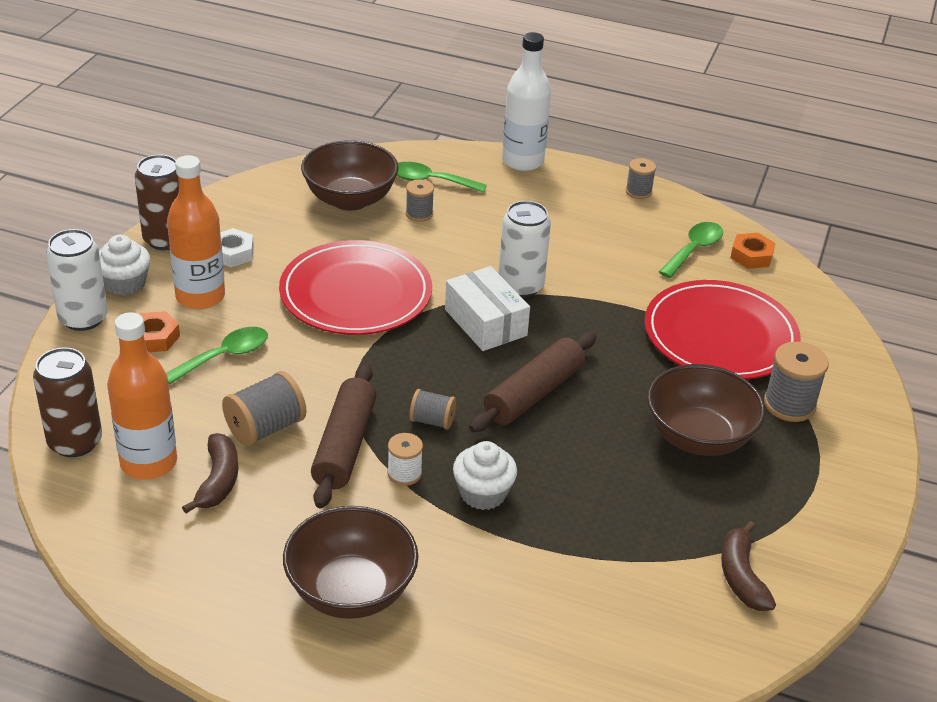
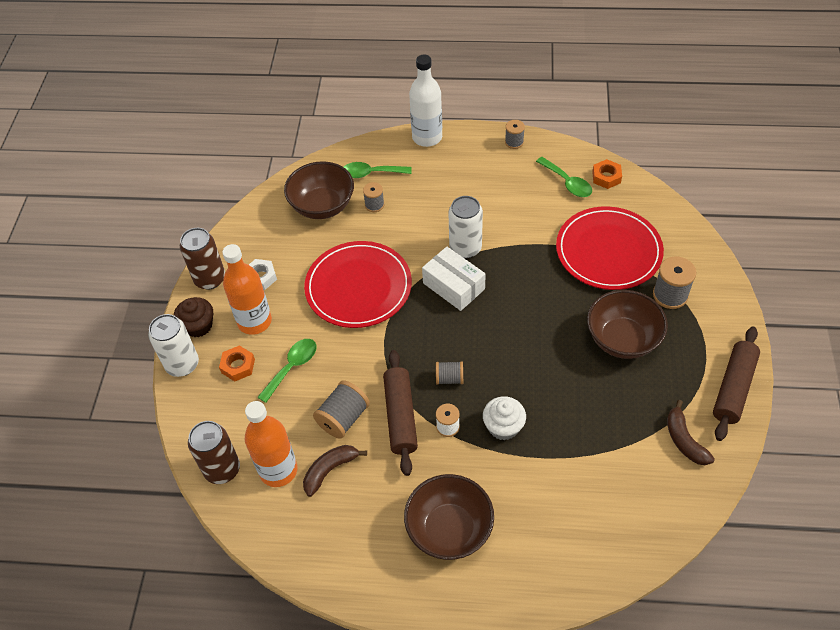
camera: 10 degrees left, 15 degrees up
white cupcake [99,235,150,296] -> brown cupcake [174,297,213,337]
brown banana [182,433,238,513] -> brown banana turned 120 degrees counterclockwise [303,445,367,497]
brown rolling pin [469,332,596,432] -> brown rolling pin moved to [713,327,760,441]
green spoon [659,222,723,278] -> green spoon turned 120 degrees clockwise [536,157,592,197]

